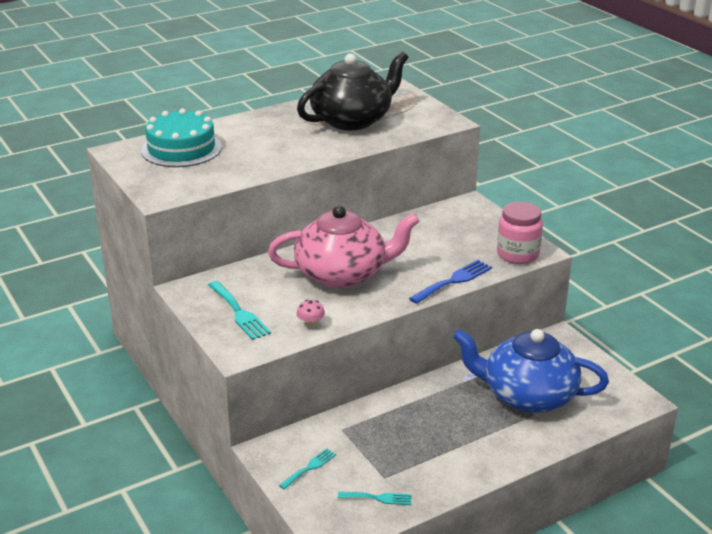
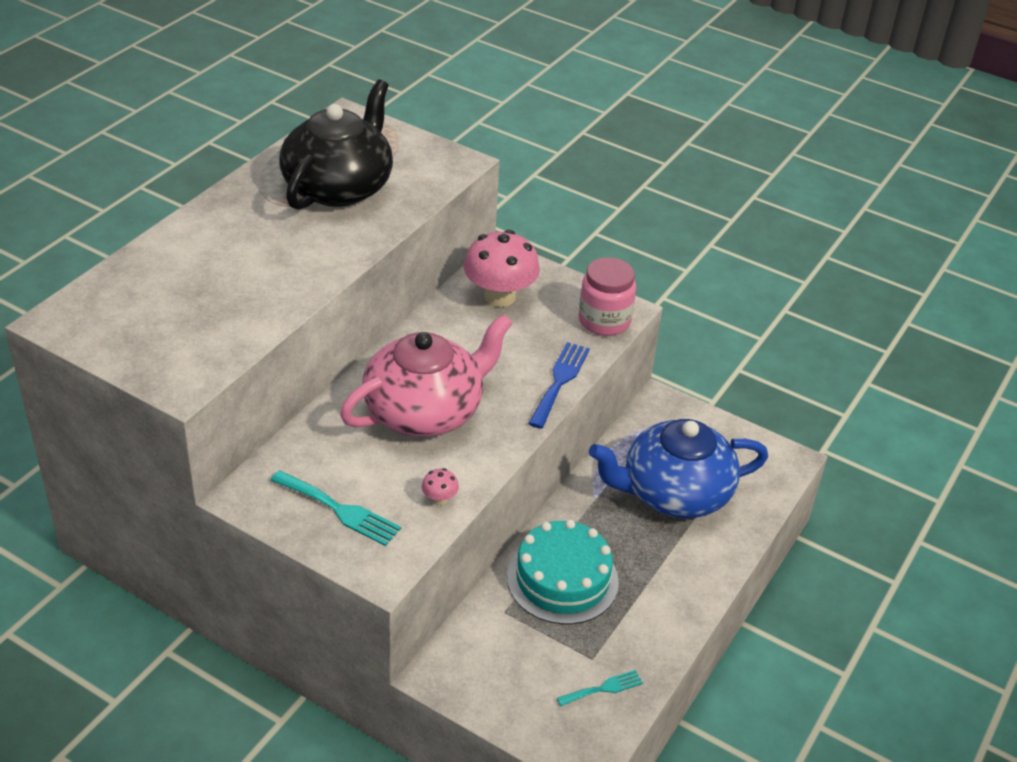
camera: 30 degrees left, 10 degrees up
turquoise cake [141,108,222,167] -> turquoise cake moved to [507,519,619,624]
turquoise fork [279,448,336,489] -> none
none -> pink mushroom [464,230,540,307]

